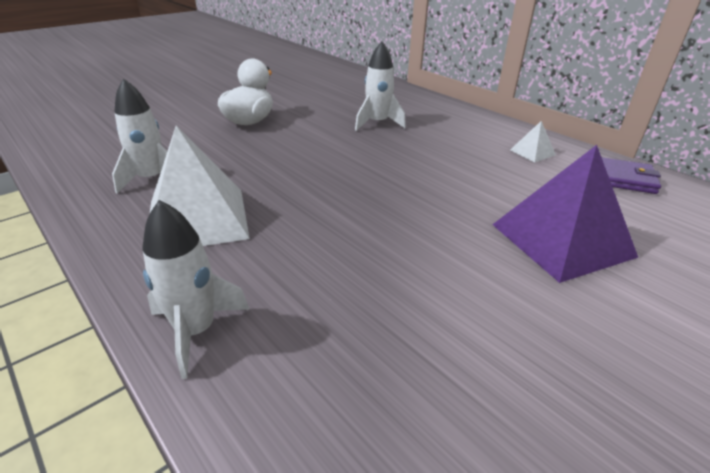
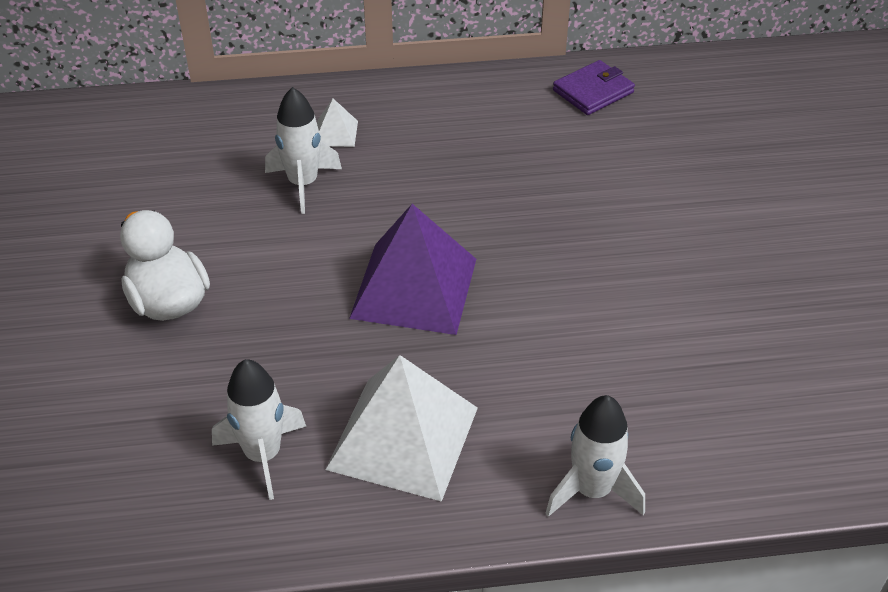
camera: 55 degrees left, 10 degrees up
purple pyramid [492,145,638,283] -> purple pyramid moved to [349,204,476,335]
white pyramid [510,121,556,162] -> white pyramid moved to [317,98,358,147]

